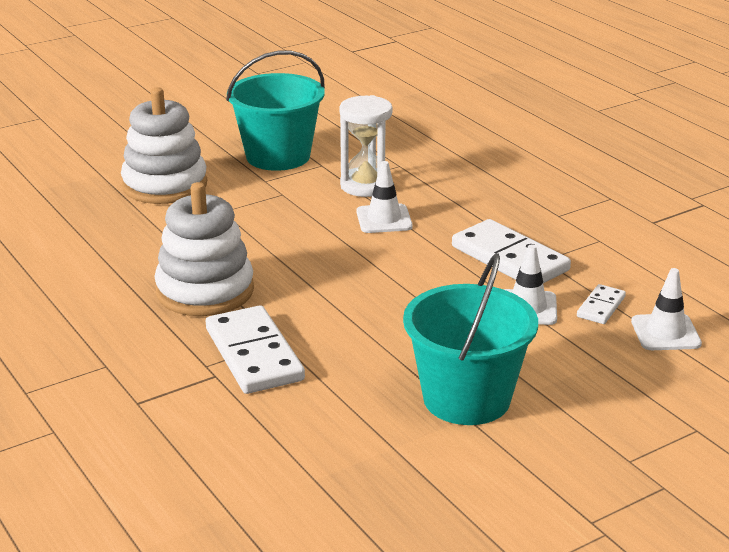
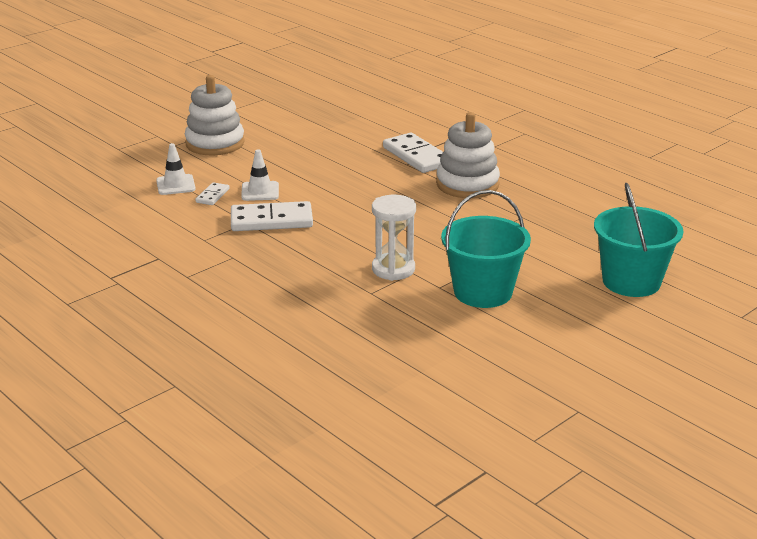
camera: 170 degrees right, 0 degrees up
white stacking toy [121,87,207,204] -> white stacking toy moved to [185,75,245,155]
white traffic cone [356,161,413,233] -> none
turquoise bucket [403,253,538,425] -> turquoise bucket moved to [594,183,684,297]
white domino [452,219,571,283] -> white domino turned 45 degrees counterclockwise [231,201,313,231]

